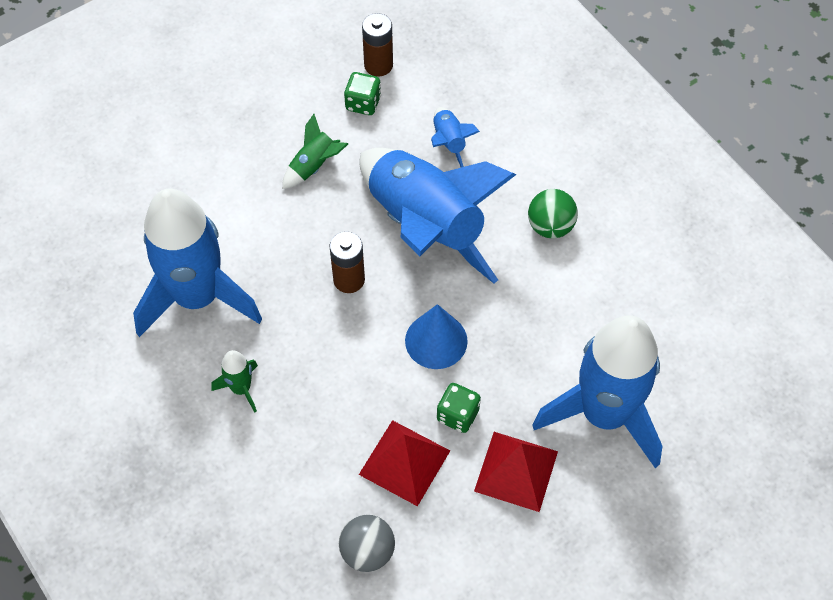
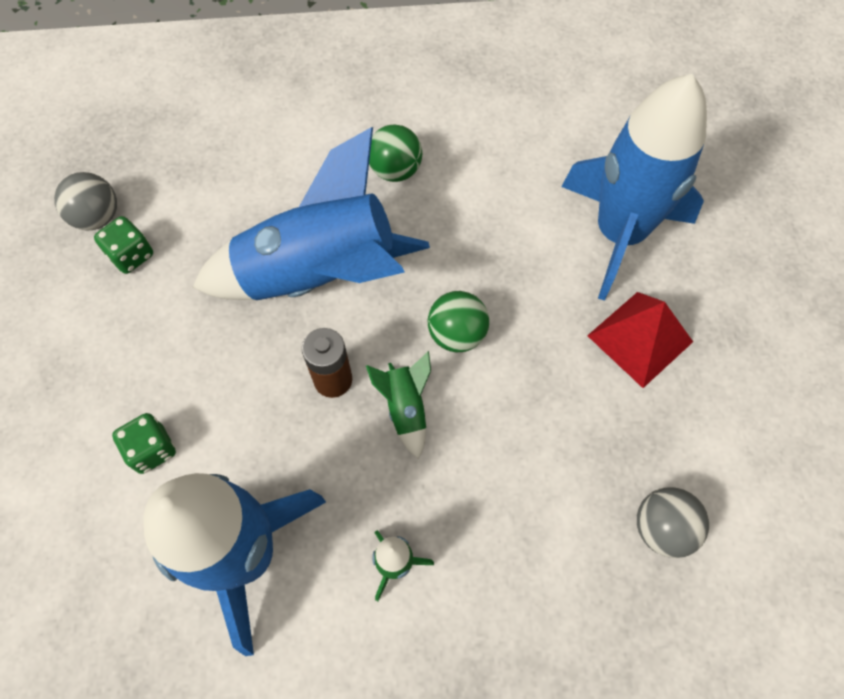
camera: 60 degrees left, 5 degrees up
green rocket [282,114,348,189] -> green rocket moved to [366,351,431,459]
red pyramid [359,420,450,506] -> none
brown battery [362,13,393,77] -> grey ball [54,172,117,231]
blue cone [405,304,468,369] -> green ball [428,291,489,352]
blue rocket [431,107,480,167] -> none
green dice [437,383,481,433] -> green dice moved to [112,413,176,474]

